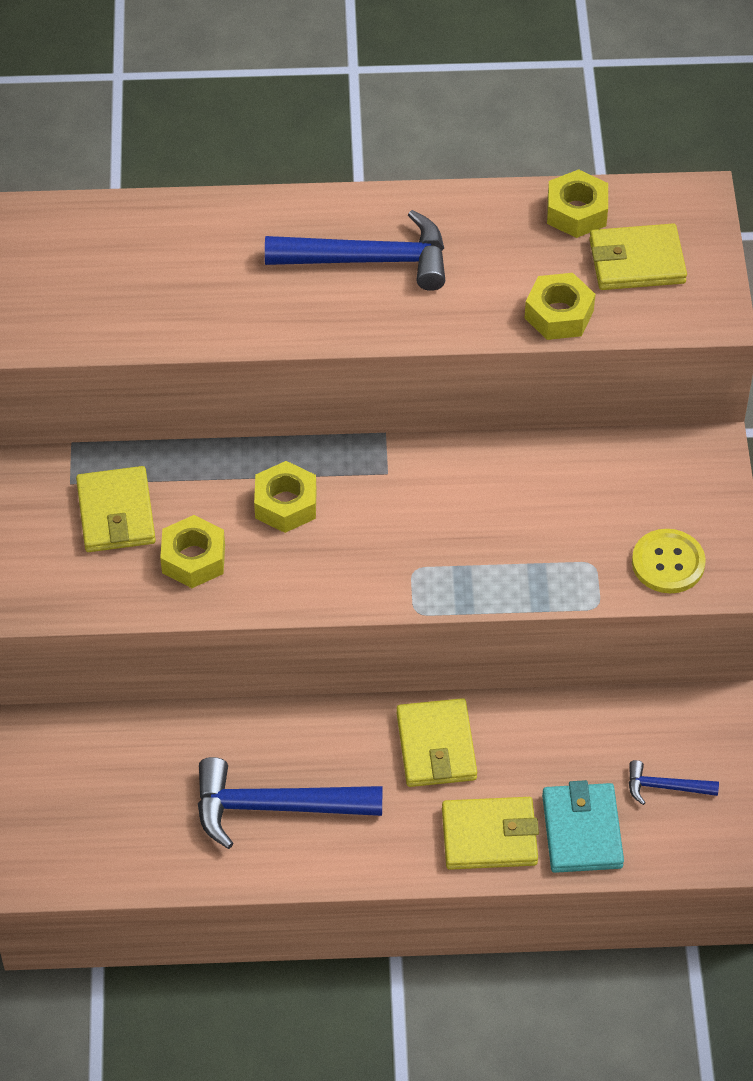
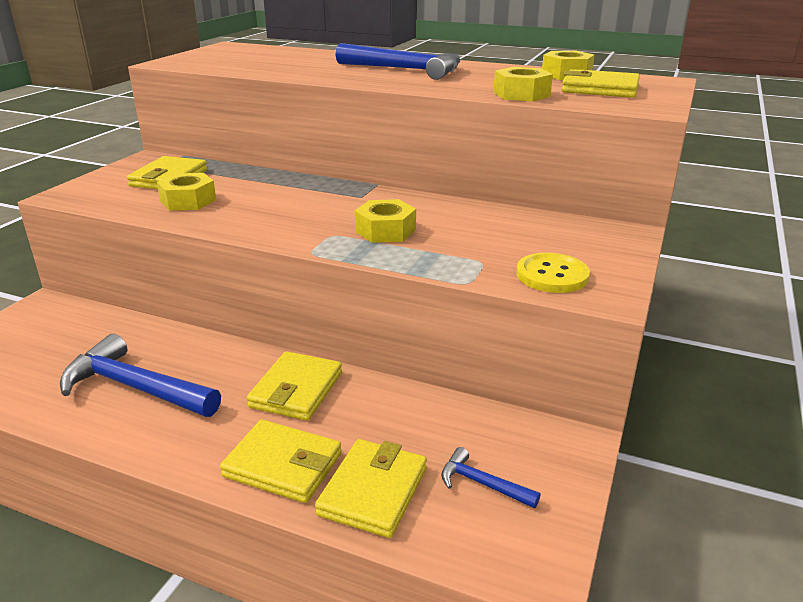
camera: 25 degrees right, 25 degrees down
yellow nut [254,461,317,533] -> yellow nut moved to [355,199,416,243]
turquoise wallet [542,780,624,873] -> yellow wallet [315,439,427,538]

